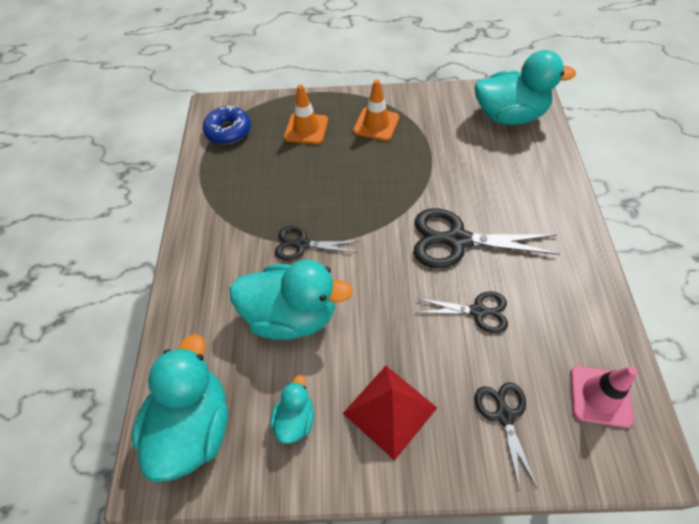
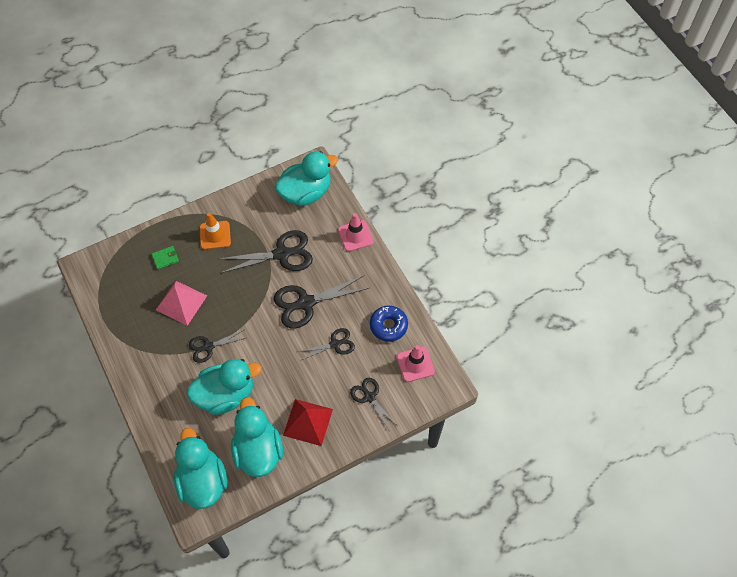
camera: 30 degrees left, 5 degrees up
blue donut [203,105,251,144] -> blue donut moved to [370,306,408,342]
turquoise duck [270,375,314,444] -> turquoise duck [231,397,283,477], size x2.02
orange traffic cone [284,84,328,144] -> green wallet [151,246,179,270]
none -> pink pyramid [156,281,207,326]
none -> black scissors [219,230,313,273]
none -> pink traffic cone [338,213,374,252]

